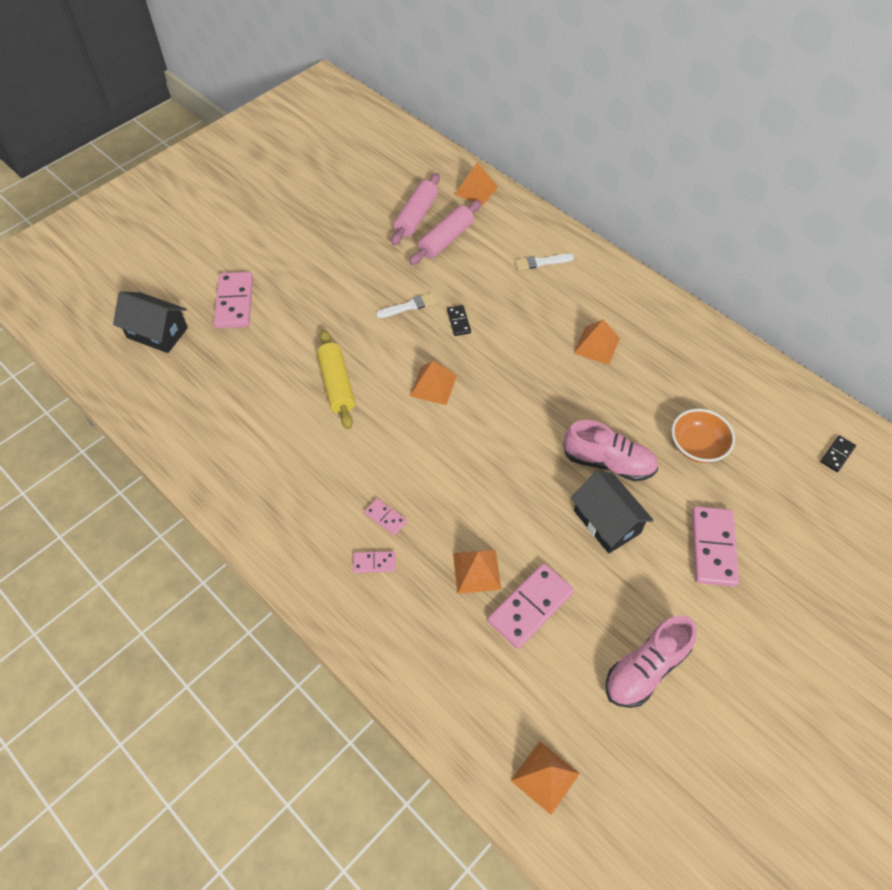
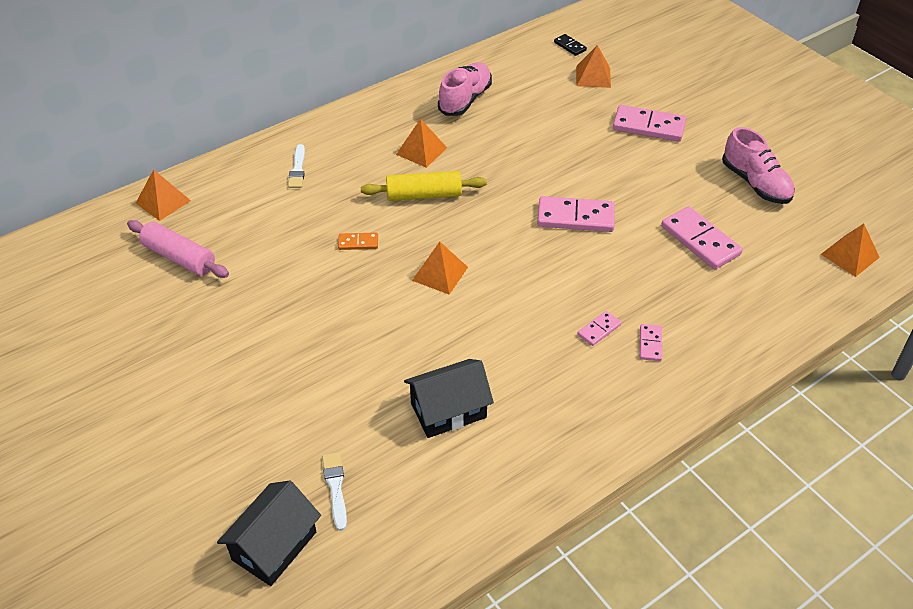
camera: 80 degrees left, 10 degrees down
pink domino [214,272,253,328] -> pink domino moved to [537,196,614,232]
yellow rolling pin [317,330,355,429] -> yellow rolling pin moved to [361,171,487,201]
white brush [376,293,437,318] -> white brush moved to [322,452,347,531]
pink rolling pin [409,200,481,265] -> none
black domino [447,305,471,336] -> orange domino [338,233,378,250]
orange pyramid [453,550,501,594] -> orange pyramid moved to [576,45,611,88]
pink shoe [563,420,658,481] -> pink shoe moved to [438,62,492,116]
black house [571,471,654,553] -> black house moved to [404,359,494,438]
orange bowl [672,409,735,463] -> none

